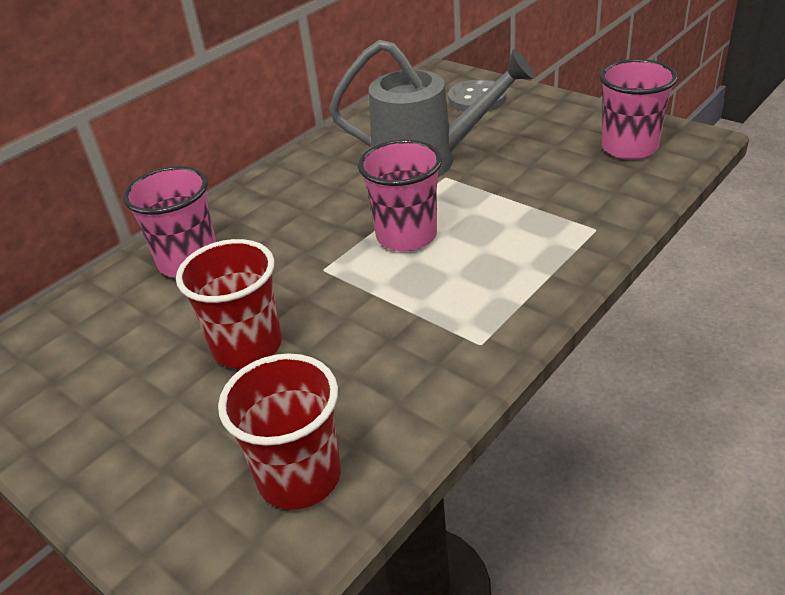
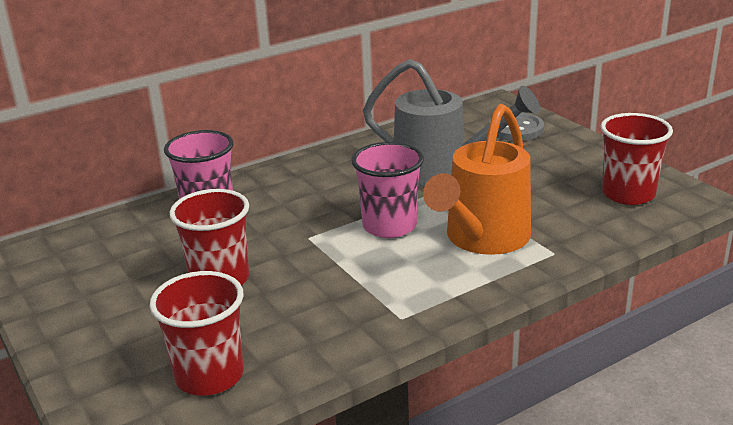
camera: 15 degrees right, 10 degrees down
pink cup [600,59,678,160] -> red cup [601,113,673,205]
none -> orange watering can [423,104,531,255]

